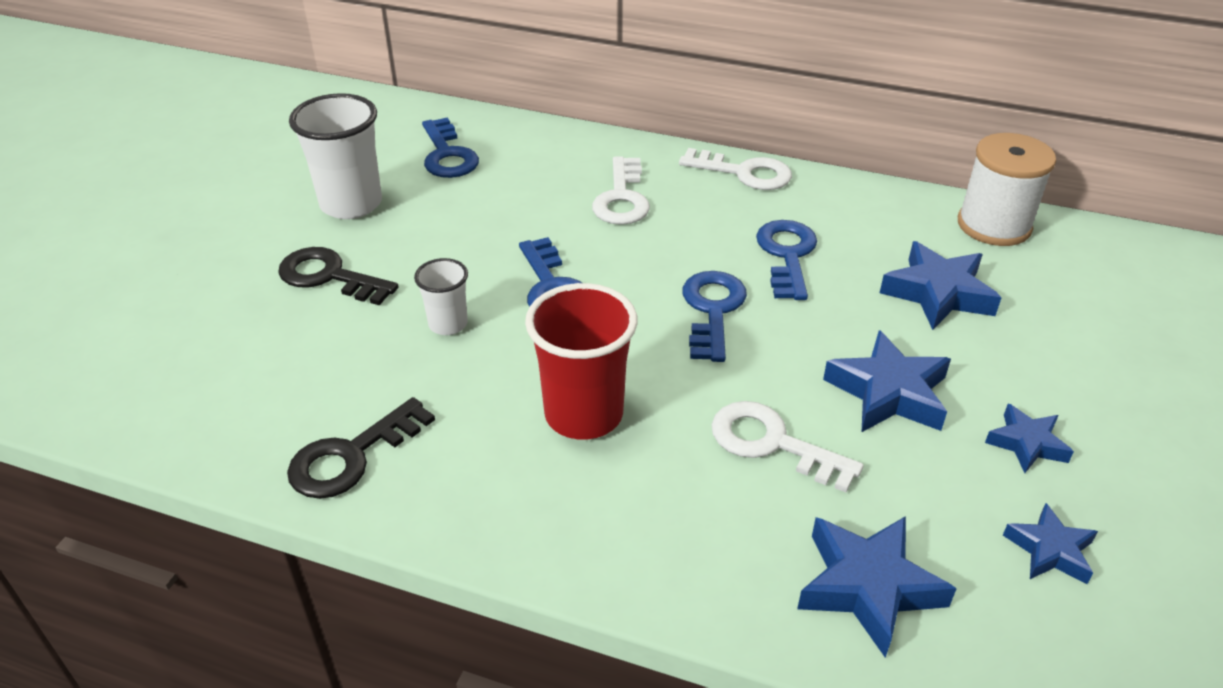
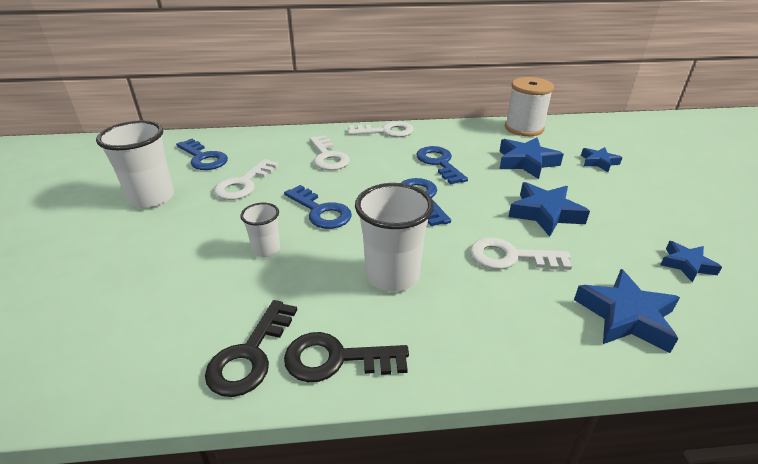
camera: 25 degrees left, 5 degrees down
black key [278,247,399,305] -> black key moved to [284,332,409,382]
red cup [525,283,638,440] -> white cup [355,183,434,292]
blue star [985,404,1074,473] -> blue star moved to [581,147,623,172]
none -> white key [214,159,279,200]

